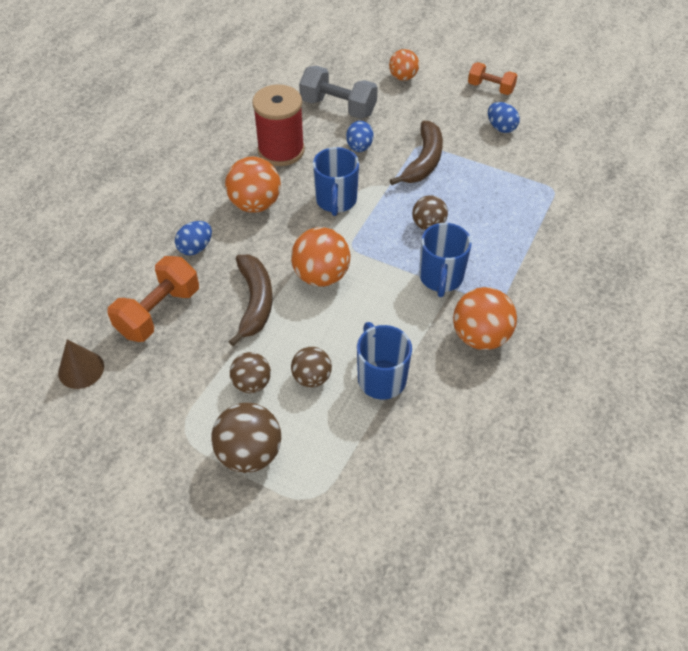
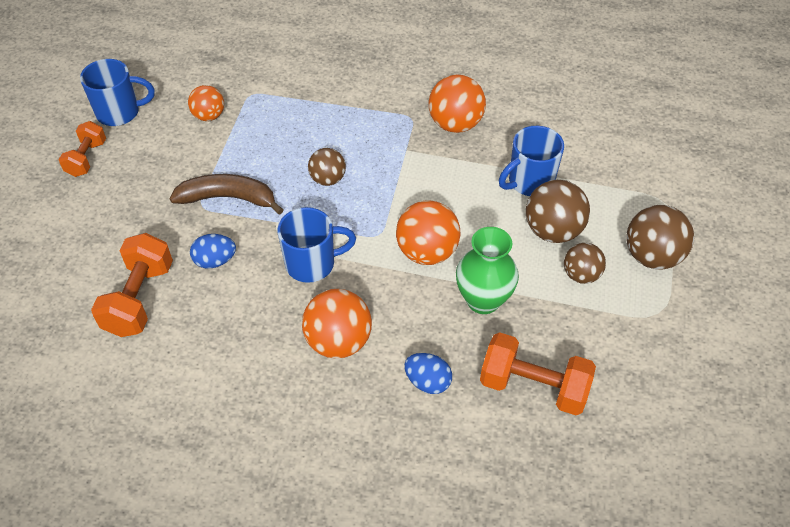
camera: 105 degrees left, 0 degrees up
brown cone [58,339,104,389] -> none
brown banana [229,255,273,346] -> green vase [456,227,519,314]
red spool [252,84,305,166] -> none
brown ball [291,347,332,387] -> brown ball [526,180,590,243], size x1.58
grey dumbbell [299,66,378,119] -> orange dumbbell [91,233,173,337]
orange ball [389,49,419,81] -> orange ball moved to [188,85,224,121]
blue mug [419,223,472,297] -> blue mug moved to [80,59,155,126]
blue egg [488,102,520,133] -> none

